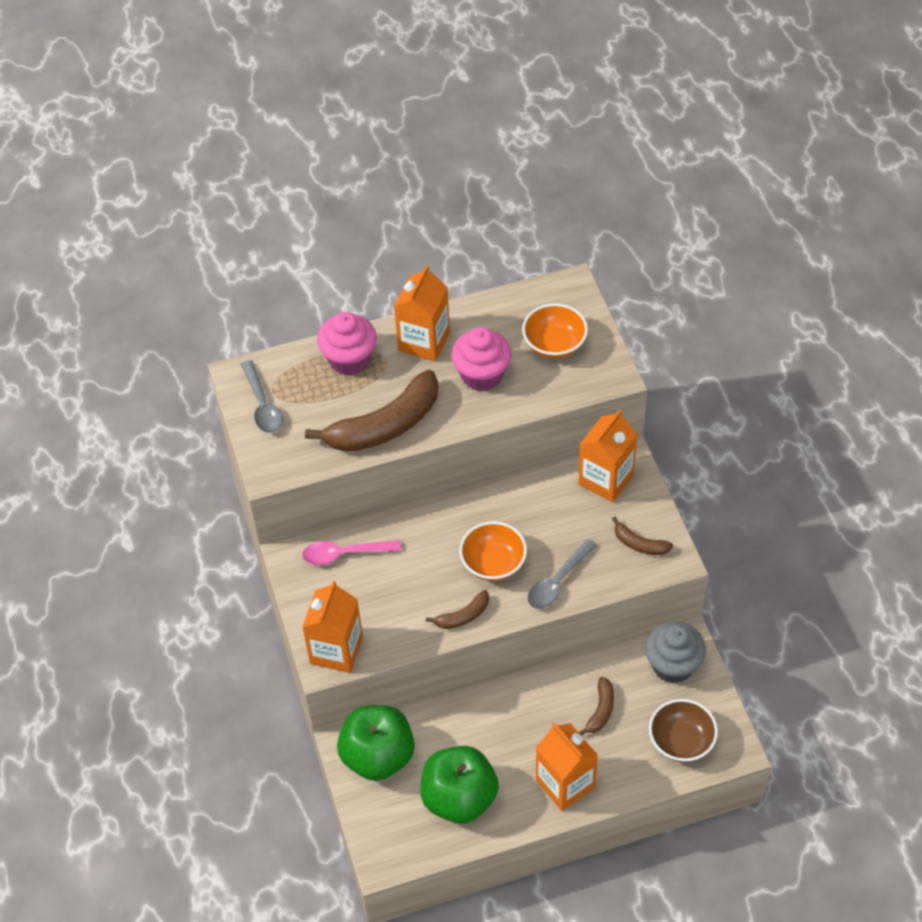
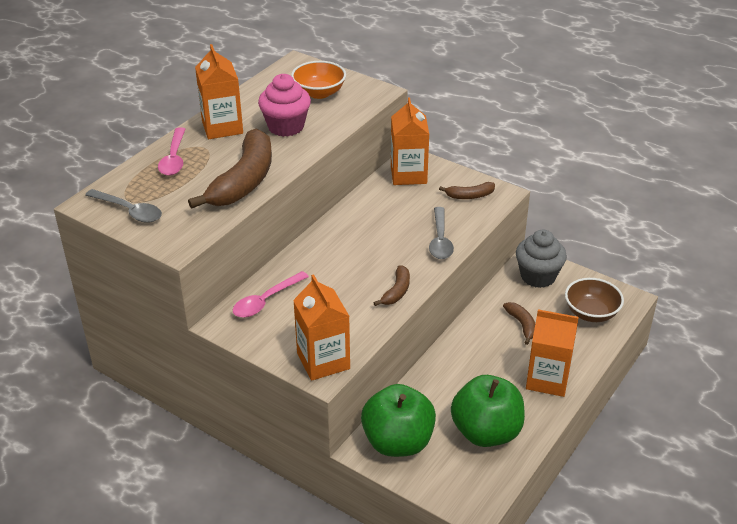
camera: 40 degrees left, 15 degrees down
pink cupcake [317,312,377,375] -> pink spoon [158,127,186,176]
orange bowl [459,522,527,581] -> none

